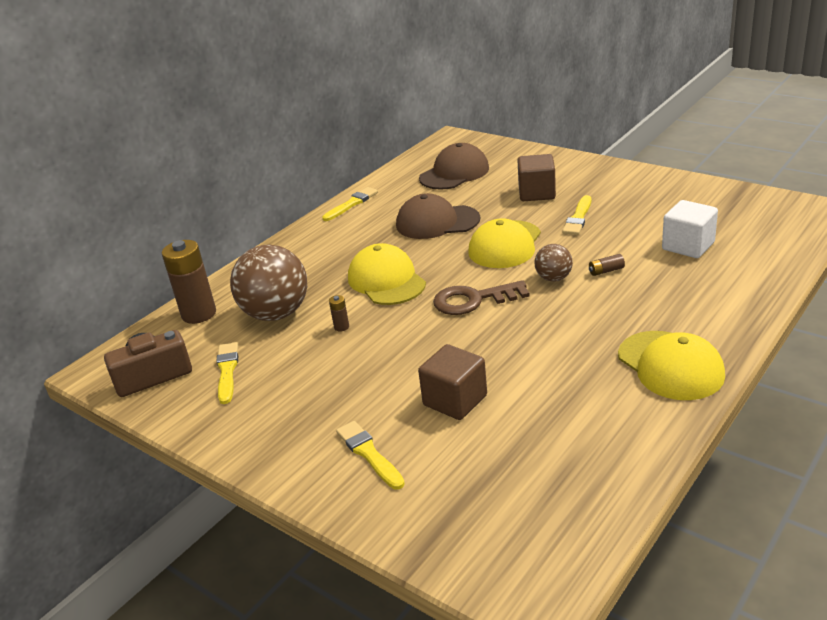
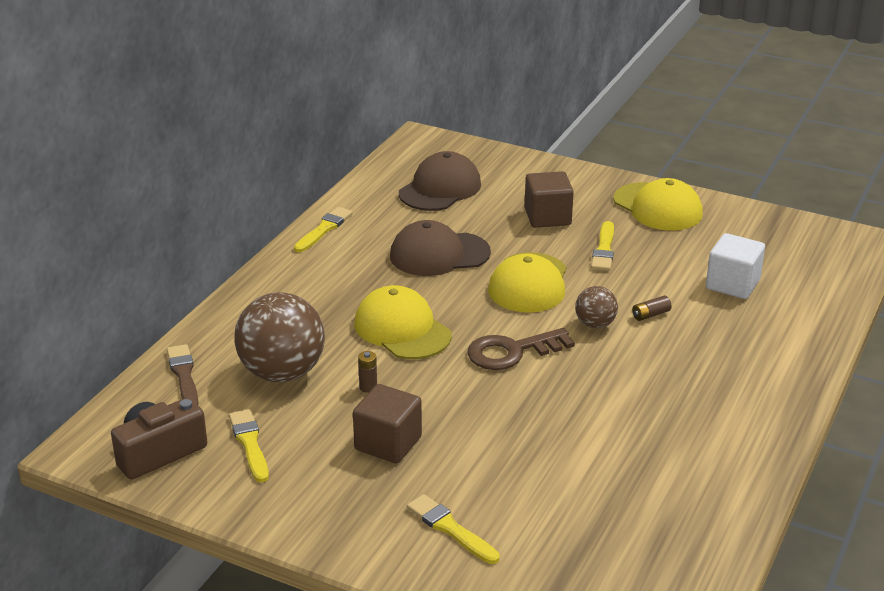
camera: 15 degrees left, 0 degrees up
brown battery [162,240,216,324] -> brown brush [167,344,199,405]
brown cube [418,344,487,420] -> brown cube moved to [353,384,422,463]
yellow cap [618,331,725,400] -> yellow cap moved to [613,178,703,231]

